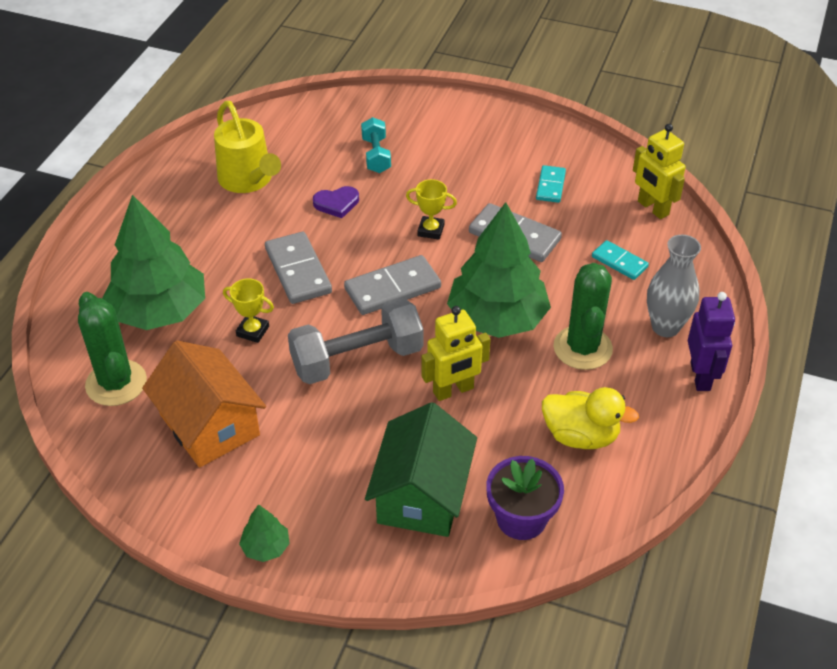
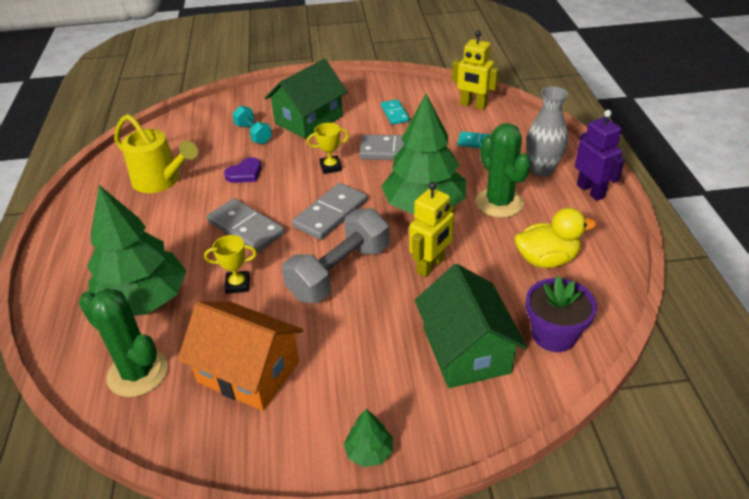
camera: 25 degrees left, 5 degrees down
none -> green house [265,59,347,139]

